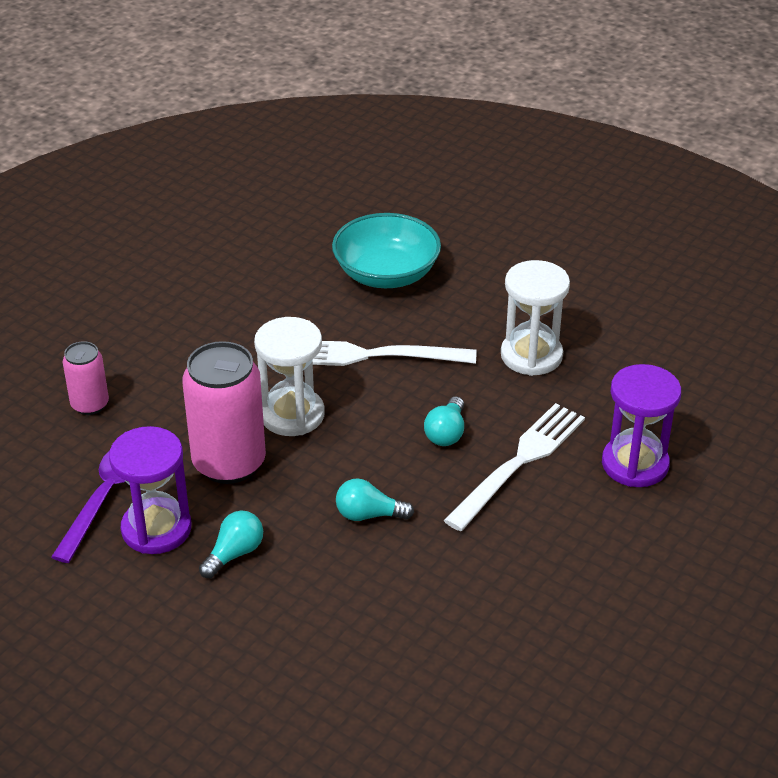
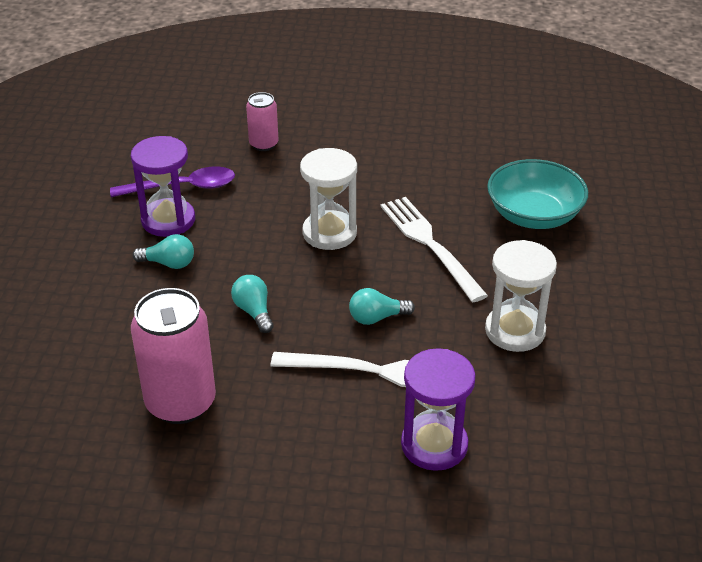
camera: 60 degrees right, 0 degrees up
pink can [182,341,266,484] -> pink can moved to [131,288,216,424]

